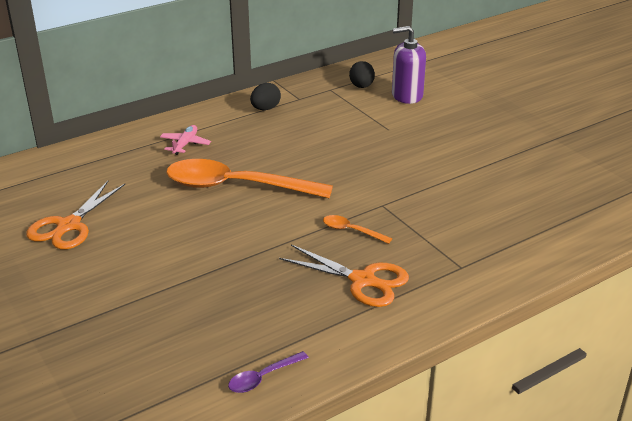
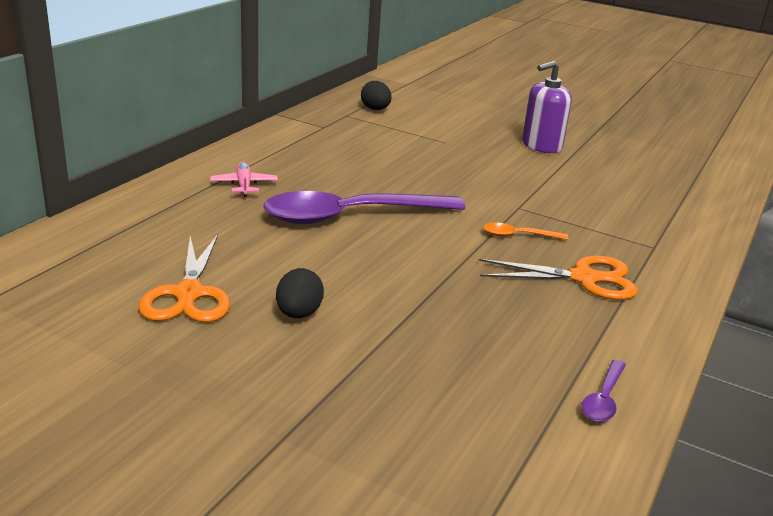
camera: 30 degrees left, 5 degrees down
orange spoon [166,159,333,198] -> purple spoon [263,191,466,224]
black egg [250,83,281,110] -> black egg moved to [276,268,324,318]
purple soap dispenser [392,26,426,104] -> purple soap dispenser moved to [522,61,572,153]

